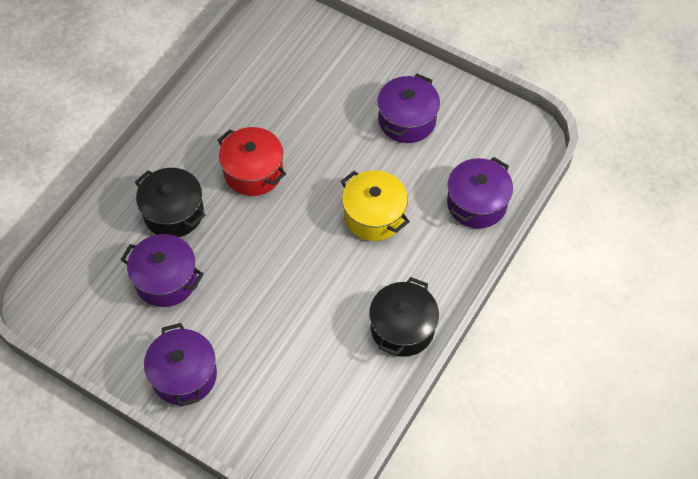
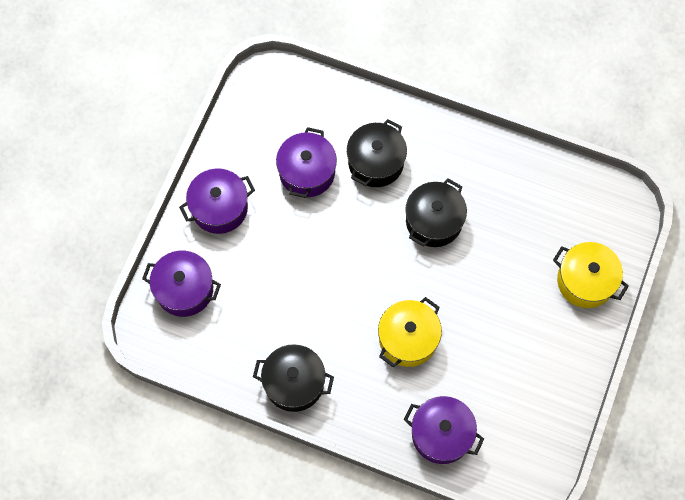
camera: 80 degrees right, 10 degrees up
red pot [217,127,286,196] -> black pot [405,178,467,247]
purple pot [377,74,440,143] -> purple pot moved to [142,251,221,317]
none -> yellow pot [553,242,629,308]

